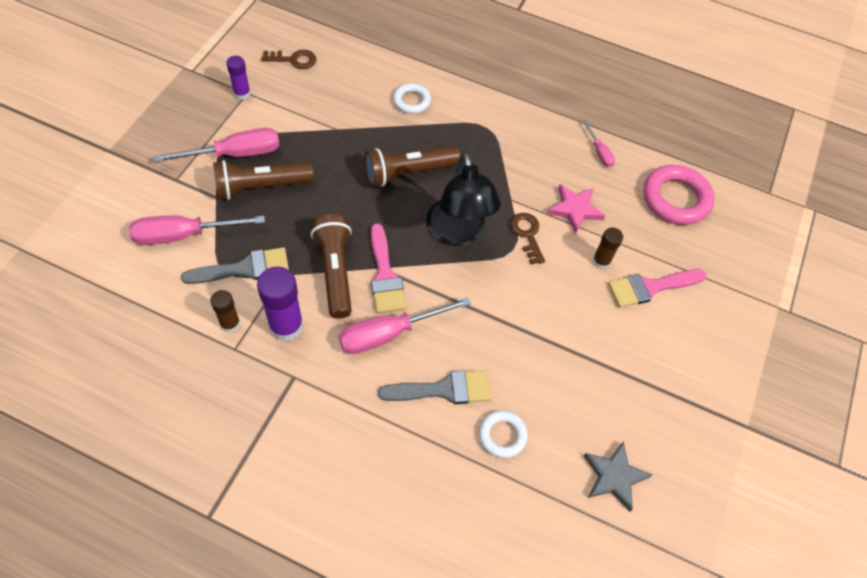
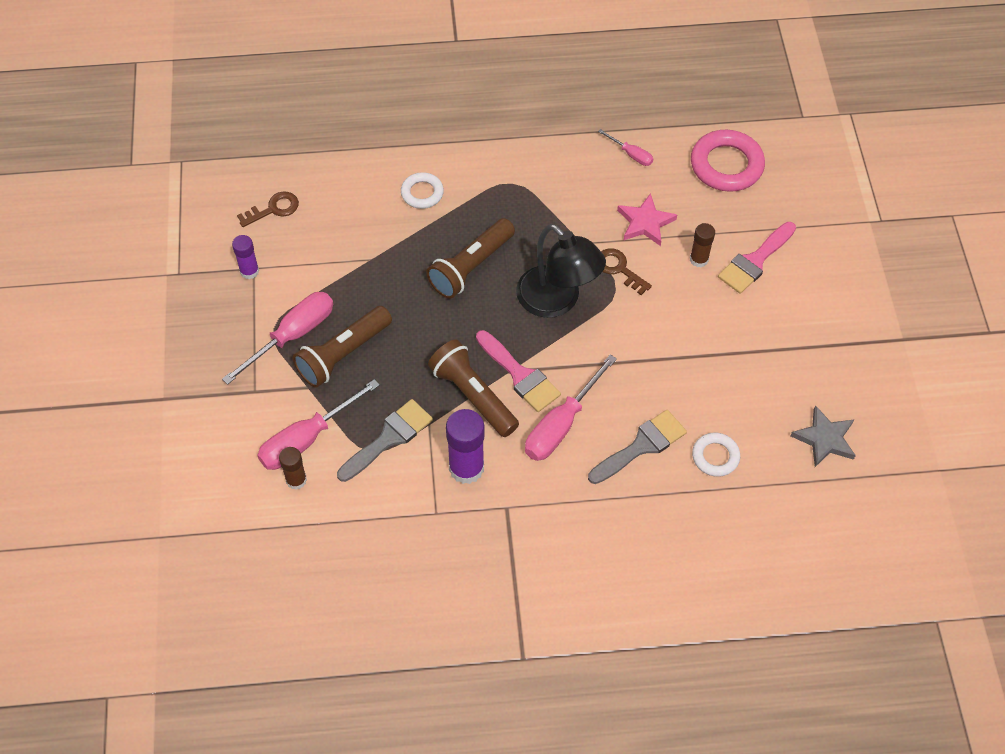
camera: 25 degrees left, 0 degrees up
brown glue stick [211,290,240,332] -> brown glue stick moved to [279,447,307,490]

